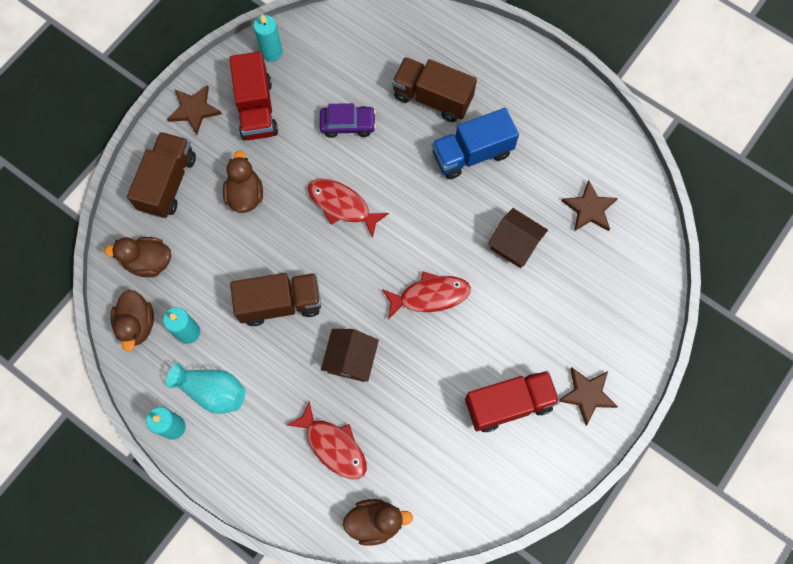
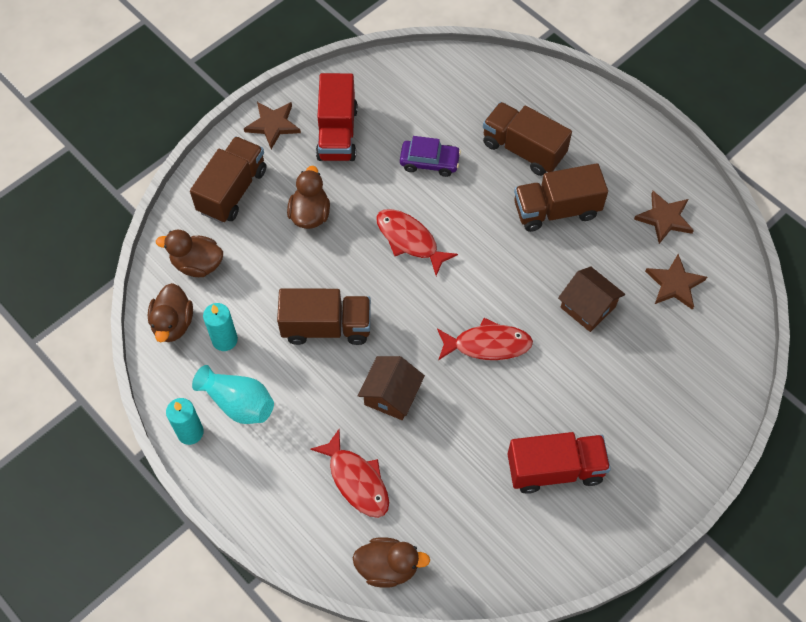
camera: 10 degrees right, 10 degrees down
turquoise candle [253,14,283,61] -> none
blue truck [432,108,519,179] -> brown truck [514,163,608,232]
brown star [559,367,618,426] -> brown star moved to [634,191,694,244]

